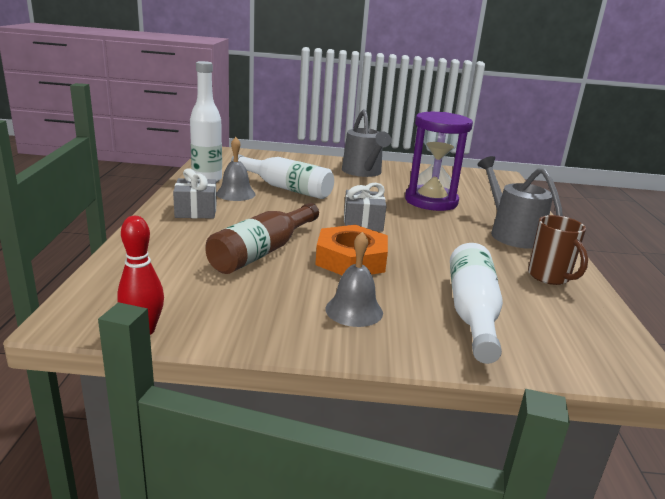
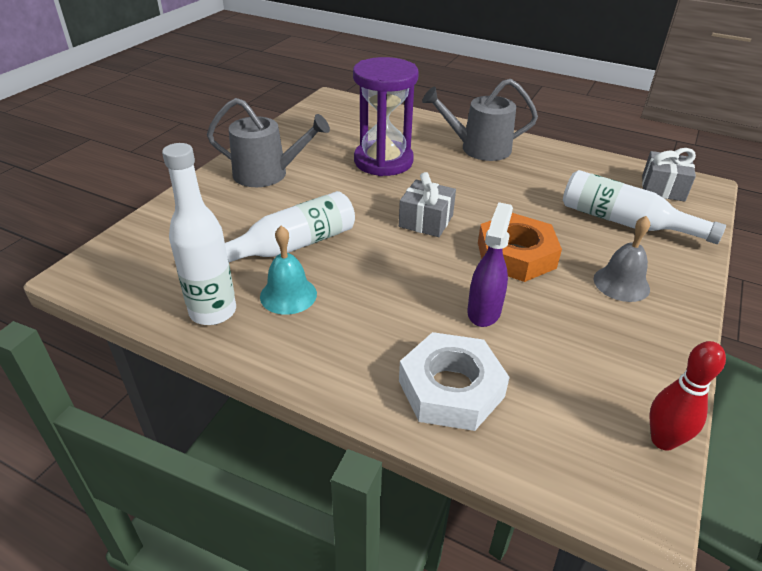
camera: 65 degrees left, 15 degrees up
grey gift [173,168,217,218] -> grey gift moved to [642,148,696,202]
brown bottle [206,203,319,274] -> purple spray bottle [467,202,513,327]
grey bell [216,137,256,201] -> turquoise bell [260,226,317,315]
brown mug [528,215,588,285] -> none
none -> white nut [399,332,510,431]

